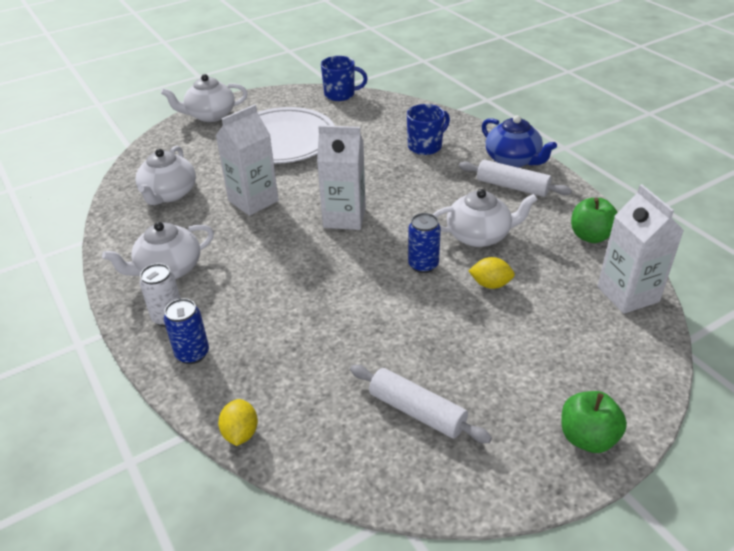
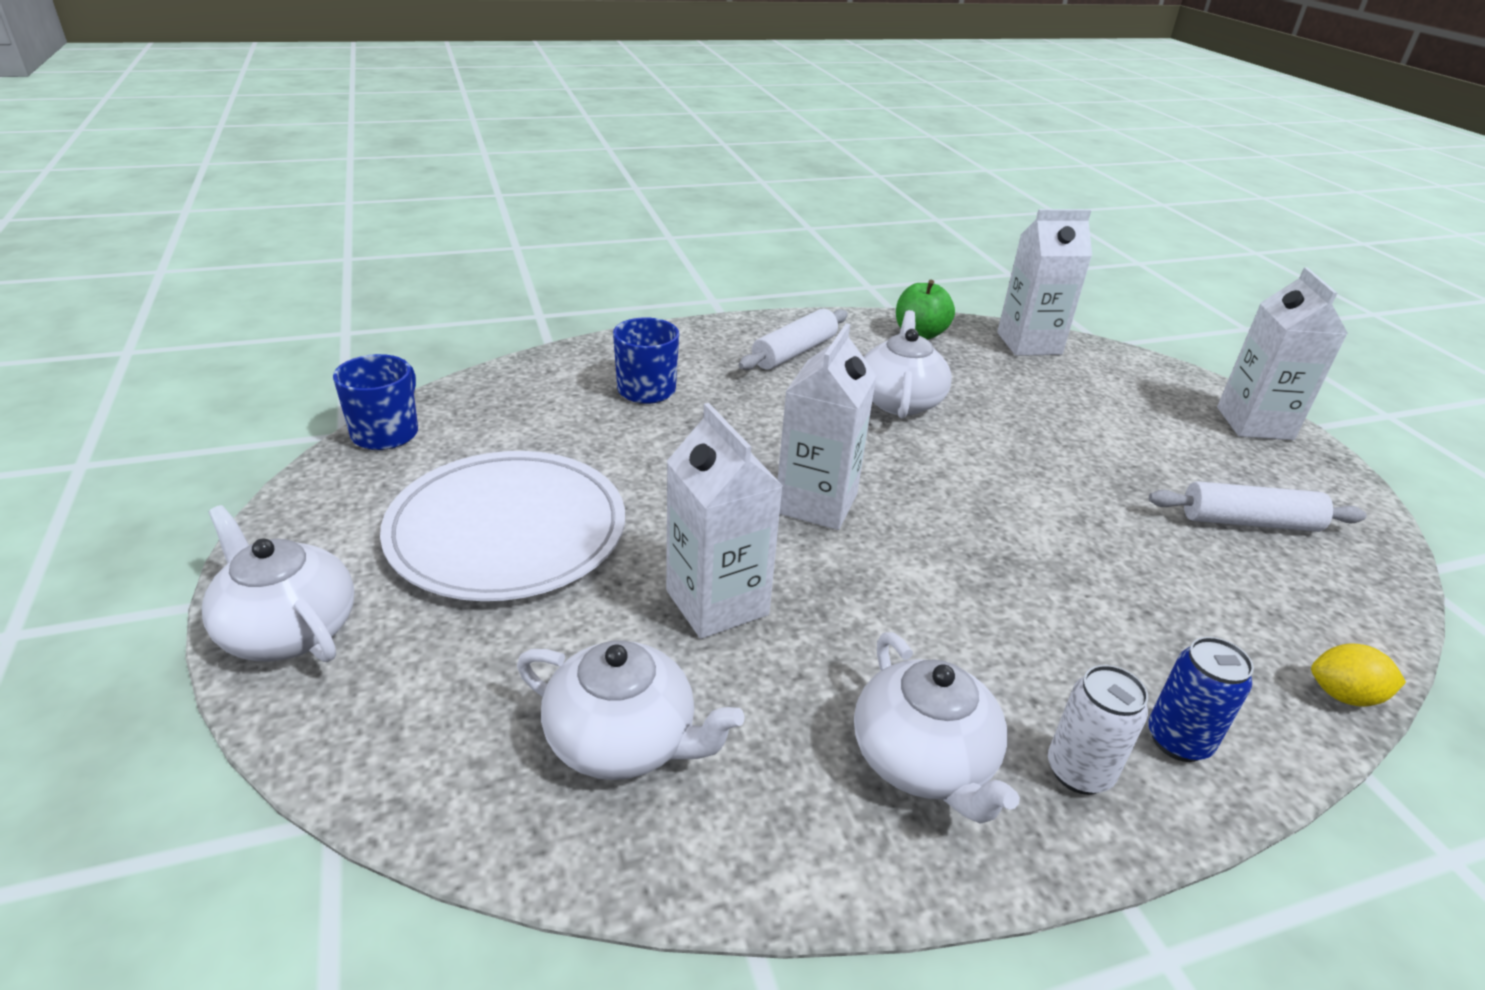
camera: 80 degrees left, 5 degrees down
white teapot [161,74,248,122] -> white teapot turned 135 degrees clockwise [202,505,354,662]
white rolling pin [350,365,492,443] -> white rolling pin turned 45 degrees clockwise [1149,481,1367,532]
blue can [408,213,441,273] -> none
yellow lemon [468,257,515,289] -> none
blue teapot [482,115,557,168] -> none
green apple [561,391,627,453] -> white carton [1217,267,1348,440]

